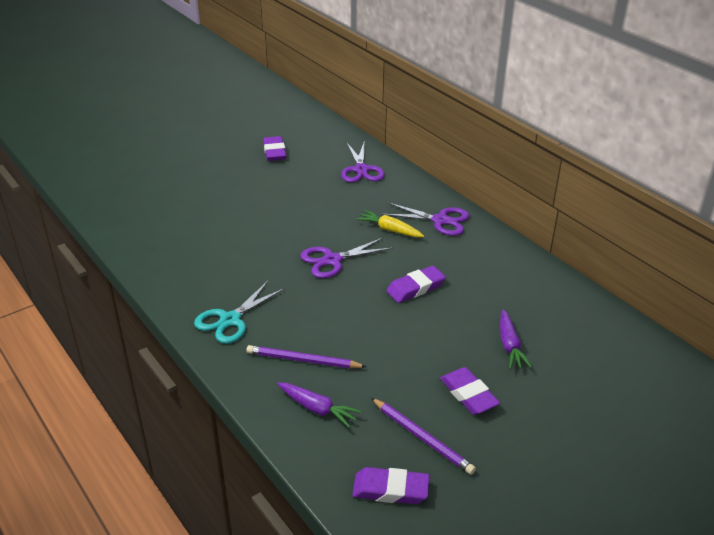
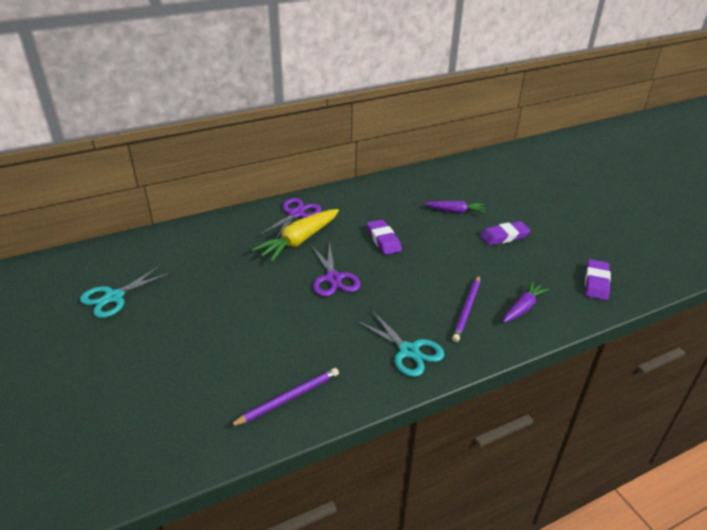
camera: 80 degrees left, 0 degrees up
purple eraser [263,136,287,161] -> turquoise scissors [80,265,172,318]
purple scissors [341,143,385,182] -> none
yellow carrot [356,210,424,237] -> yellow carrot [252,209,339,262], size x1.65
purple pencil [371,398,476,475] -> purple pencil moved to [229,368,339,427]

